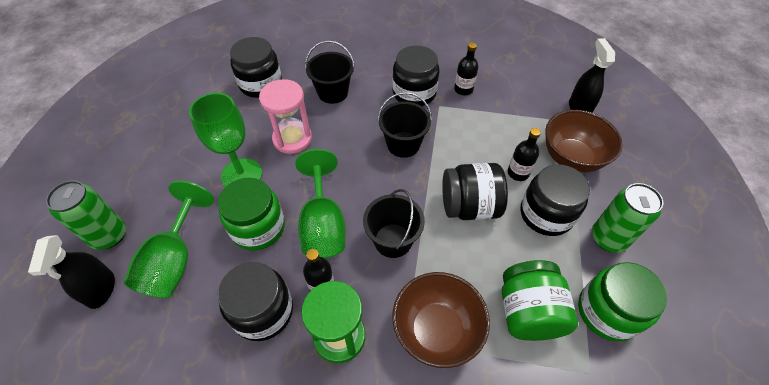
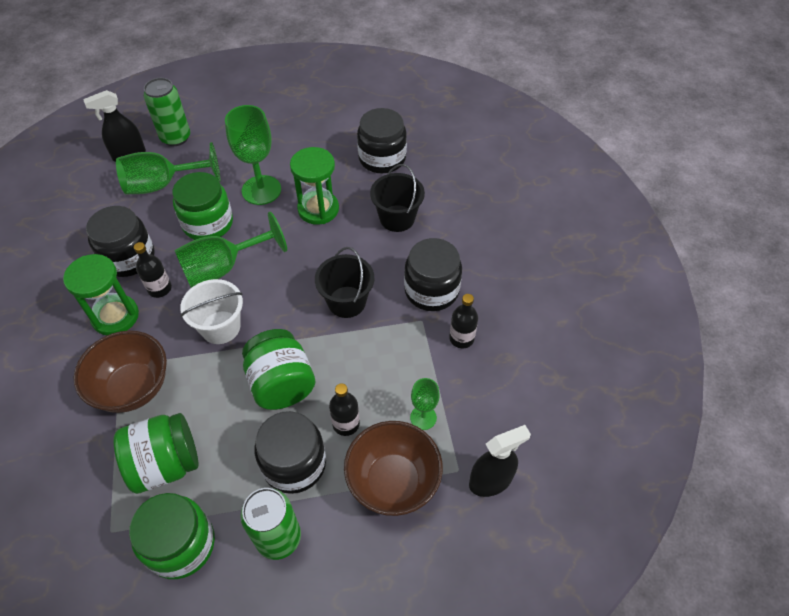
camera: 70 degrees right, 0 degrees up
pink hourglass [259,79,312,154] -> green hourglass [290,147,339,225]
black bucket [363,189,425,258] -> white bucket [180,279,243,344]
black jar [442,163,508,220] -> green jar [242,329,315,410]
none -> green goblet [410,378,440,430]

